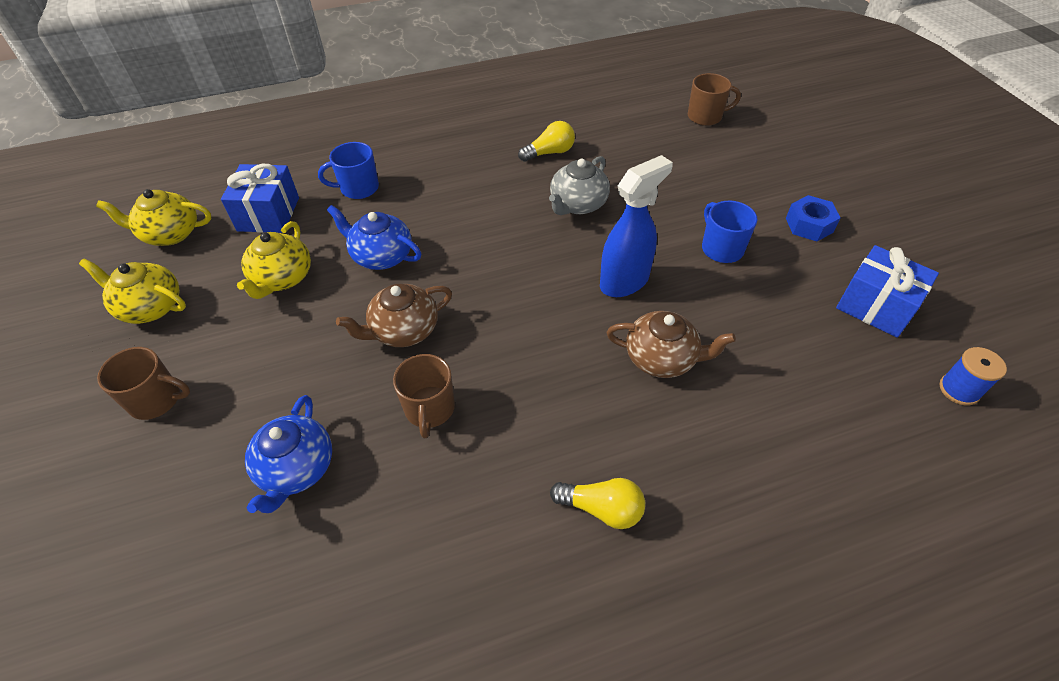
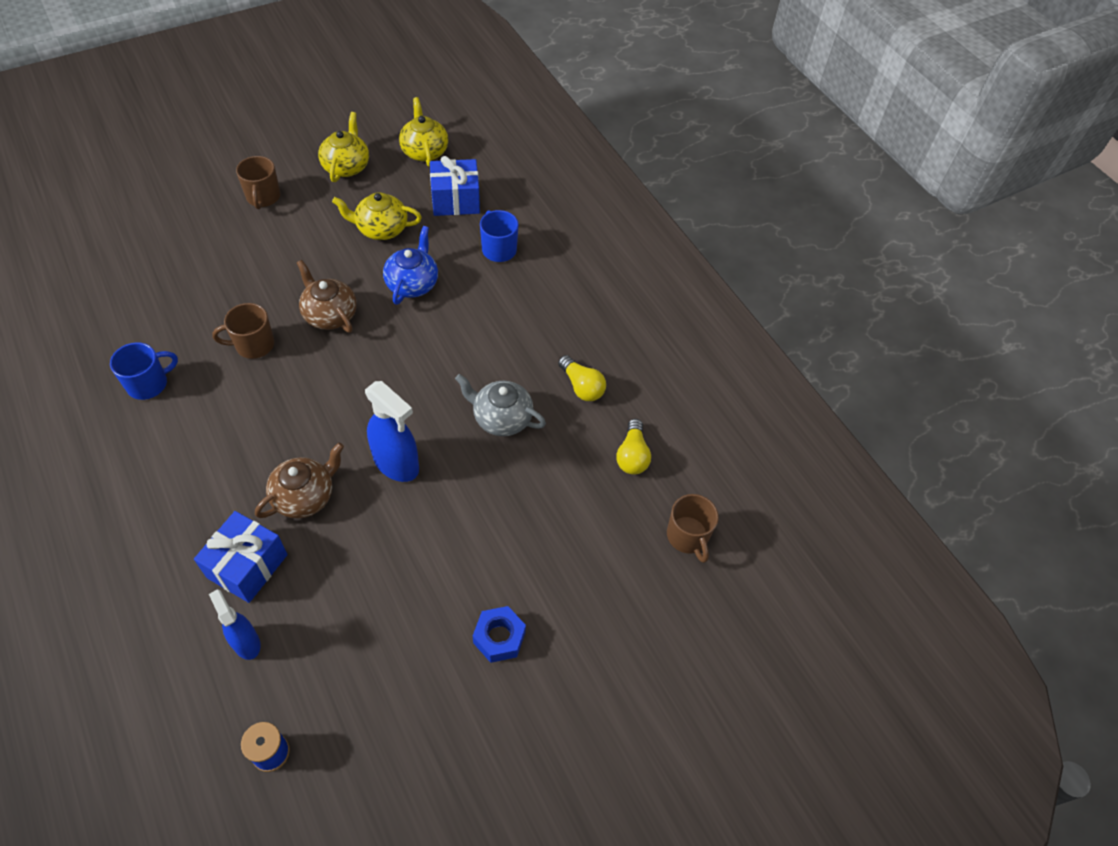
camera: 75 degrees right, 5 degrees up
blue teapot [245,395,332,513] -> none
yellow light bulb [550,478,645,529] -> yellow light bulb moved to [617,419,651,475]
brown teapot [607,311,736,378] -> brown teapot turned 135 degrees counterclockwise [255,443,344,519]
blue mug [702,201,757,263] -> blue mug moved to [110,342,178,400]
blue gift [836,245,939,338] -> blue gift moved to [194,511,288,603]
none -> blue spray bottle [209,589,261,660]

